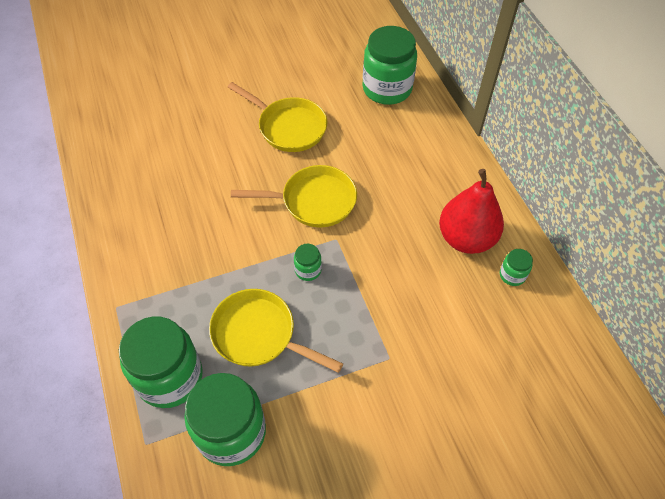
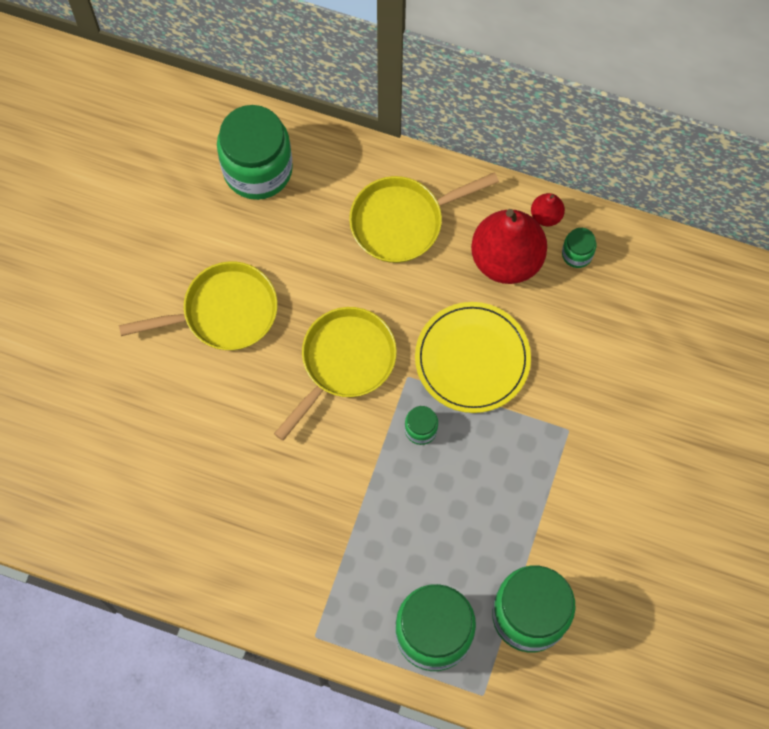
camera: 50 degrees left, 15 degrees up
yellow pan [209,289,343,373] -> yellow pan moved to [349,172,499,263]
none -> yellow plate [415,302,531,413]
none -> red pear [531,193,565,226]

